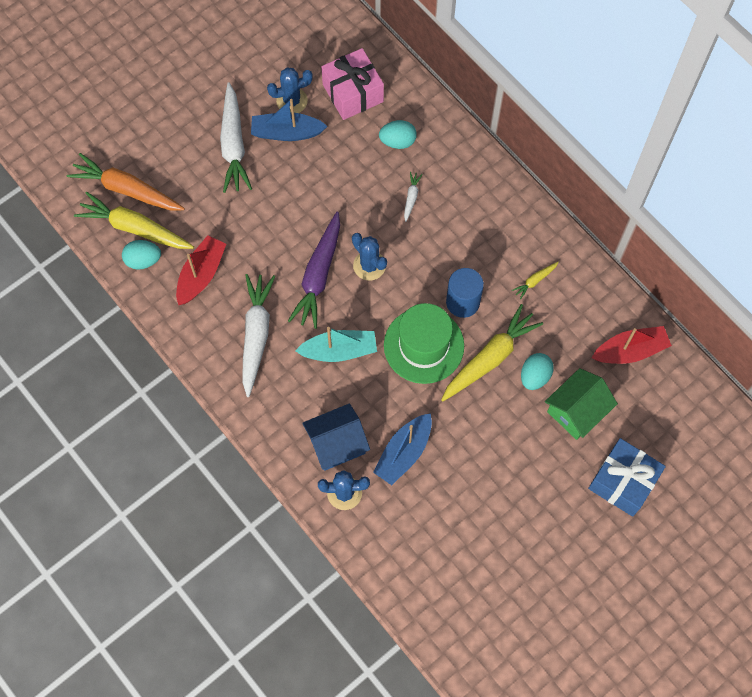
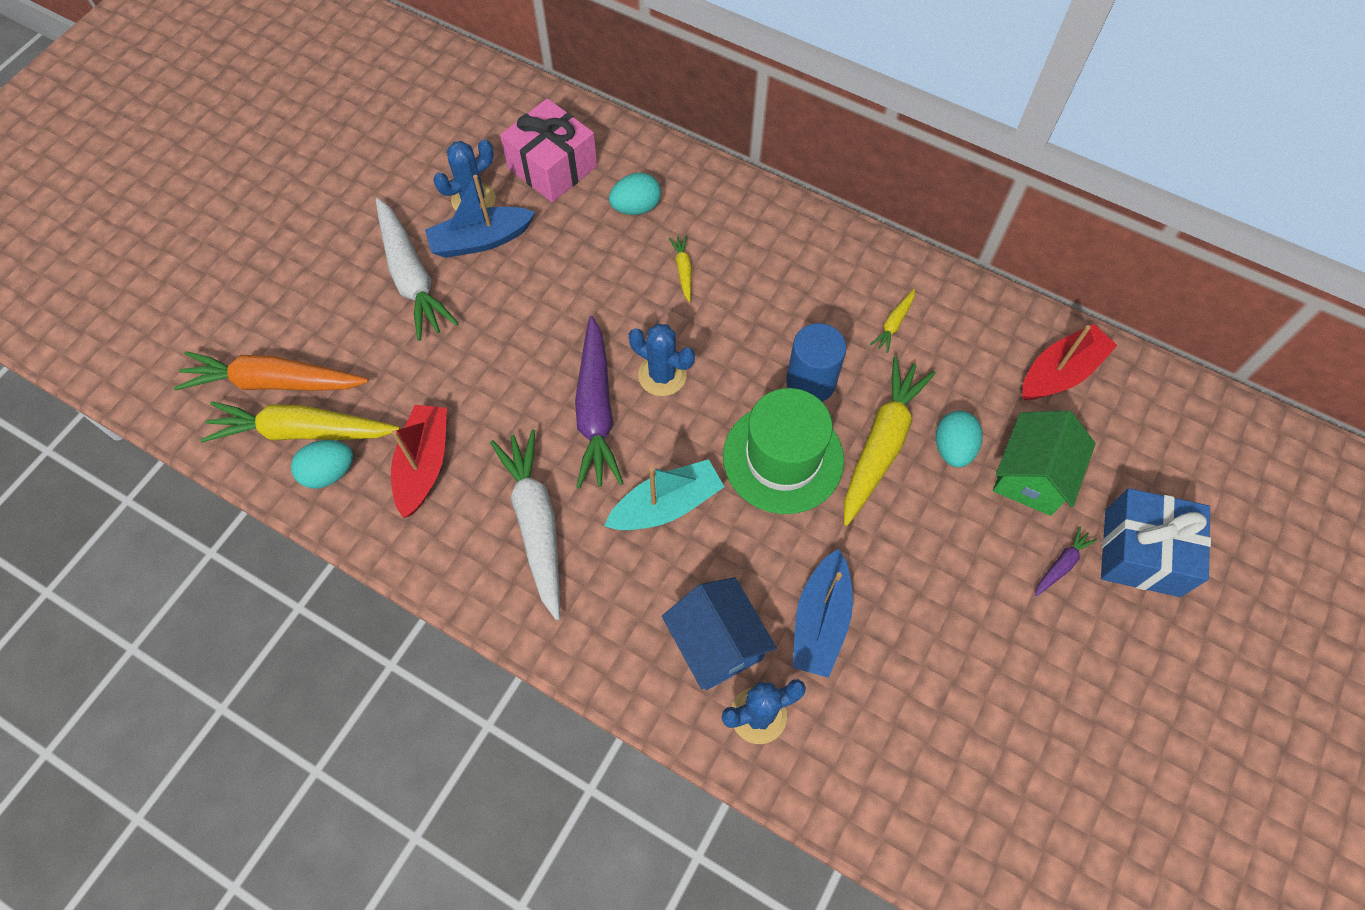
camera: 20 degrees left, 5 degrees down
blue house [302,403,370,471] -> blue house turned 75 degrees counterclockwise [662,577,777,690]
white carrot [404,172,423,222] -> yellow carrot [669,235,692,302]
none -> purple carrot [1035,526,1097,596]

